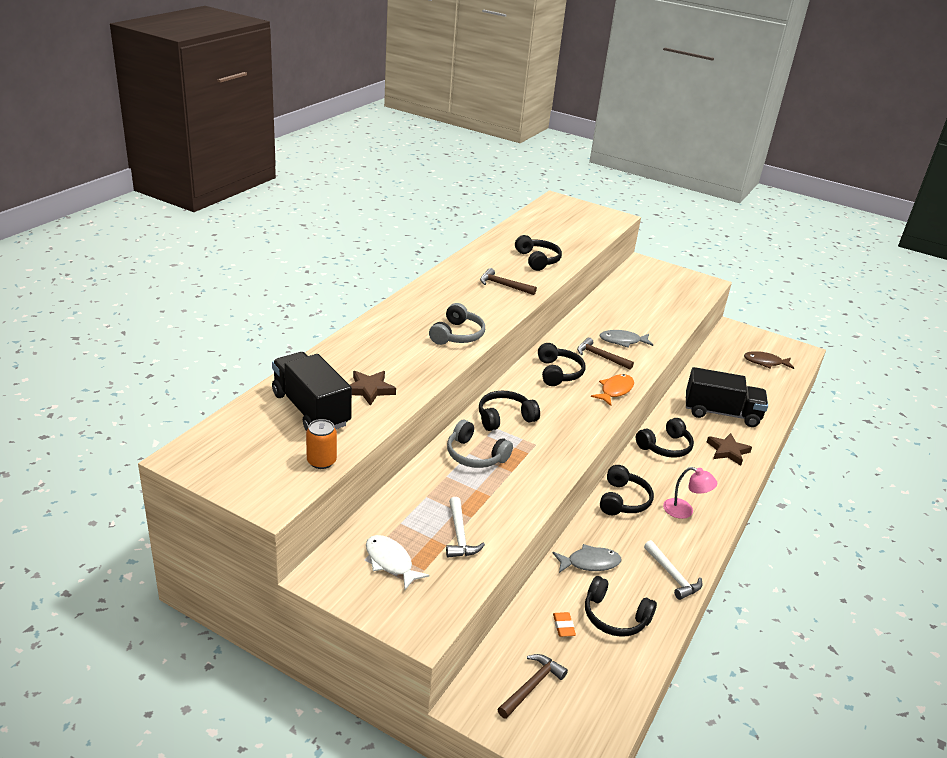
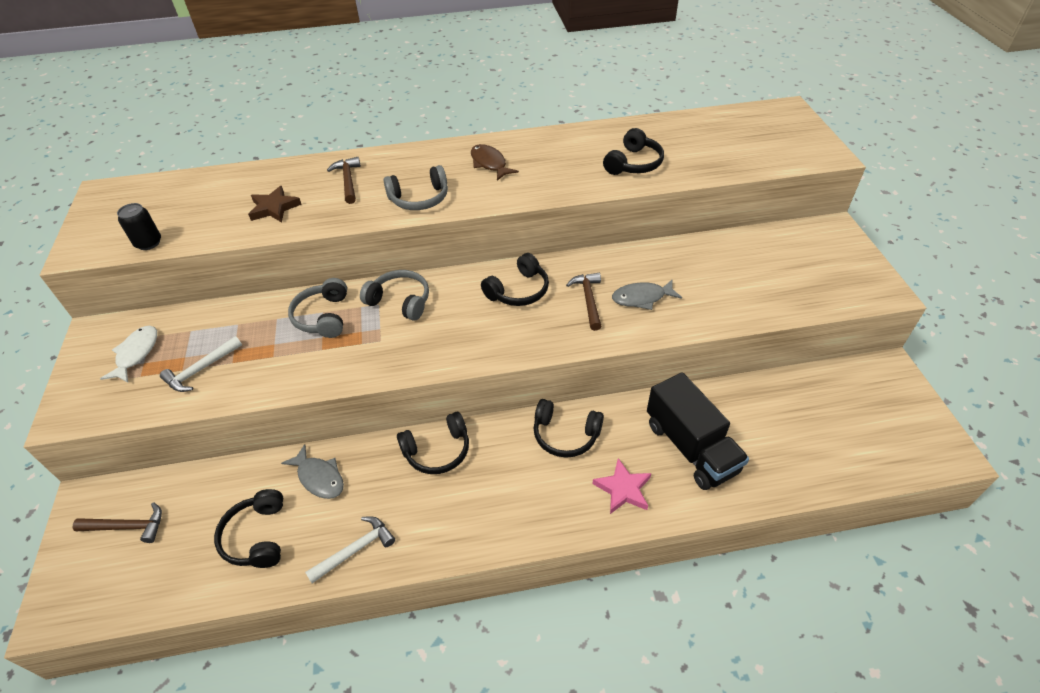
camera: 55 degrees right, 15 degrees up
black truck [272,352,352,431] -> none
orange can [306,419,337,469] -> black can [117,203,161,250]
black headphones [479,391,540,431] -> grey headphones [360,270,429,321]
brown hammer [480,268,537,295] -> brown hammer moved to [327,157,361,204]
orange eraser [553,612,576,637] -> none
orange fish [591,374,634,406] -> none
grey fish [599,330,653,348] -> grey fish turned 60 degrees counterclockwise [612,279,682,310]
white hammer [644,540,702,600] -> white hammer turned 150 degrees counterclockwise [305,516,395,583]
pink lamp [663,467,717,519] -> none
brown star [707,433,752,465] -> pink star [592,458,651,514]
brown fish [744,351,794,369] -> brown fish moved to [471,144,519,181]

